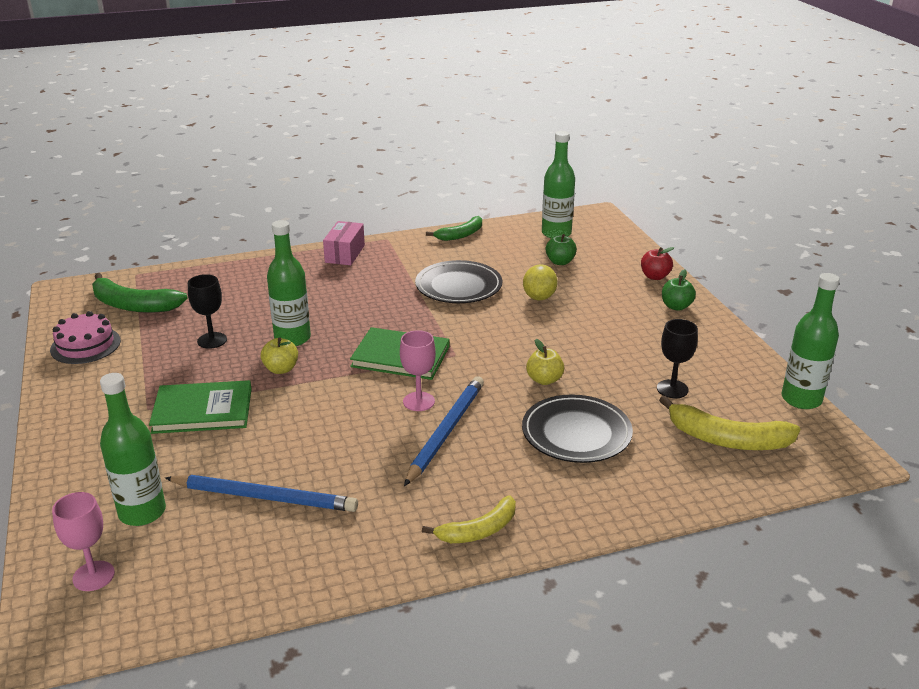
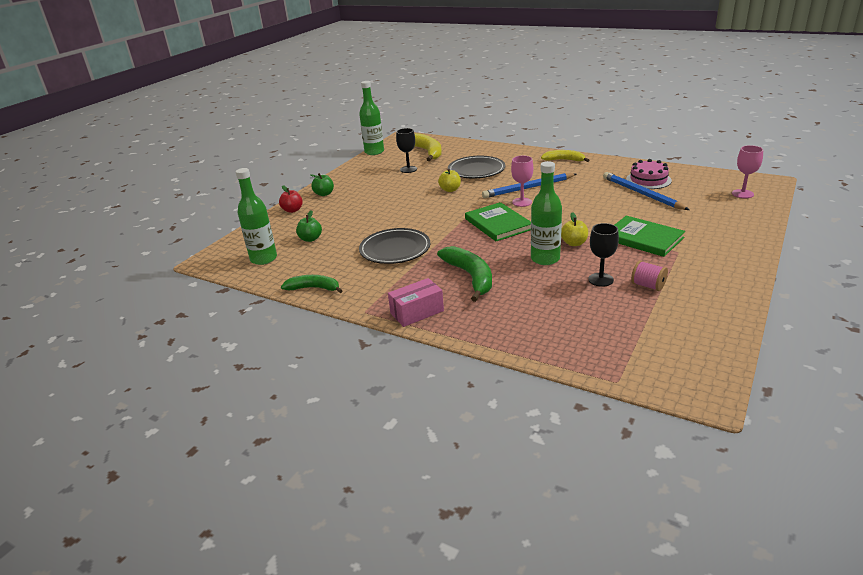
camera: 130 degrees left, 0 degrees up
pink cake [50,311,121,364] -> pink cake moved to [626,159,672,189]
green banana [92,273,188,313] -> green banana moved to [437,246,492,302]
green bottle [100,373,166,526] -> none
yellow lemon [523,265,558,300] -> none
none -> pink spool [631,260,668,291]

